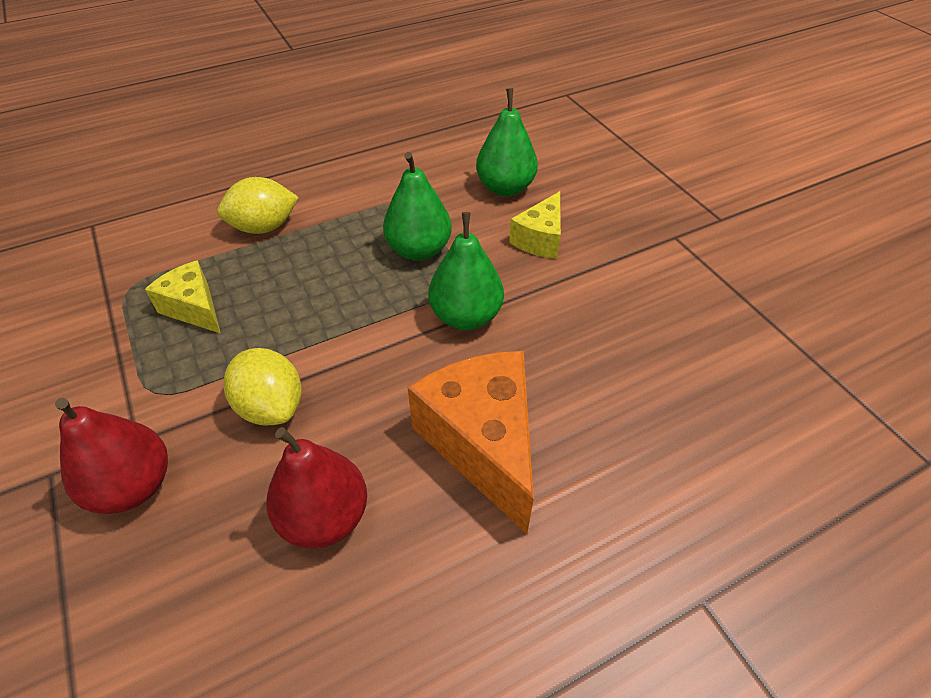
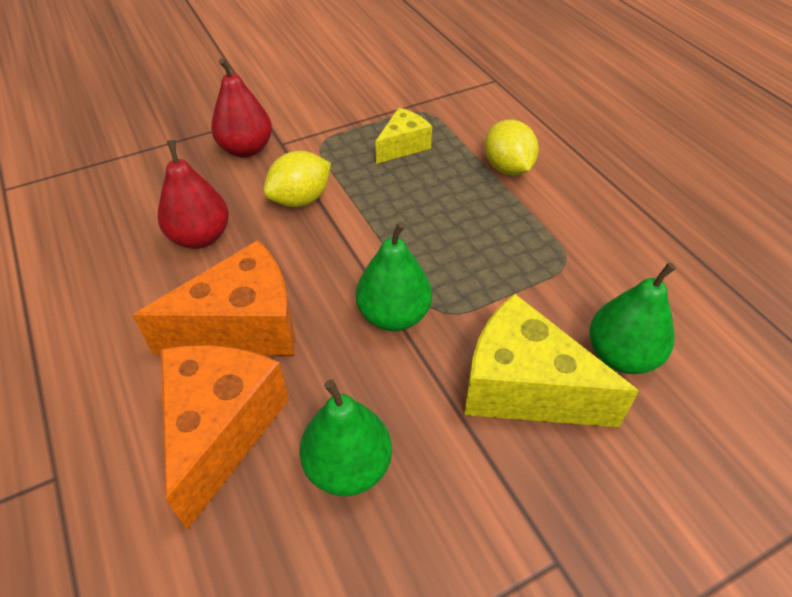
camera: 90 degrees right, 0 degrees up
green pear [383,152,452,261] -> green pear moved to [299,379,392,496]
yellow cheese [509,191,561,259] -> yellow cheese [464,294,639,427], size x1.77
none -> orange cheese [161,345,289,530]

